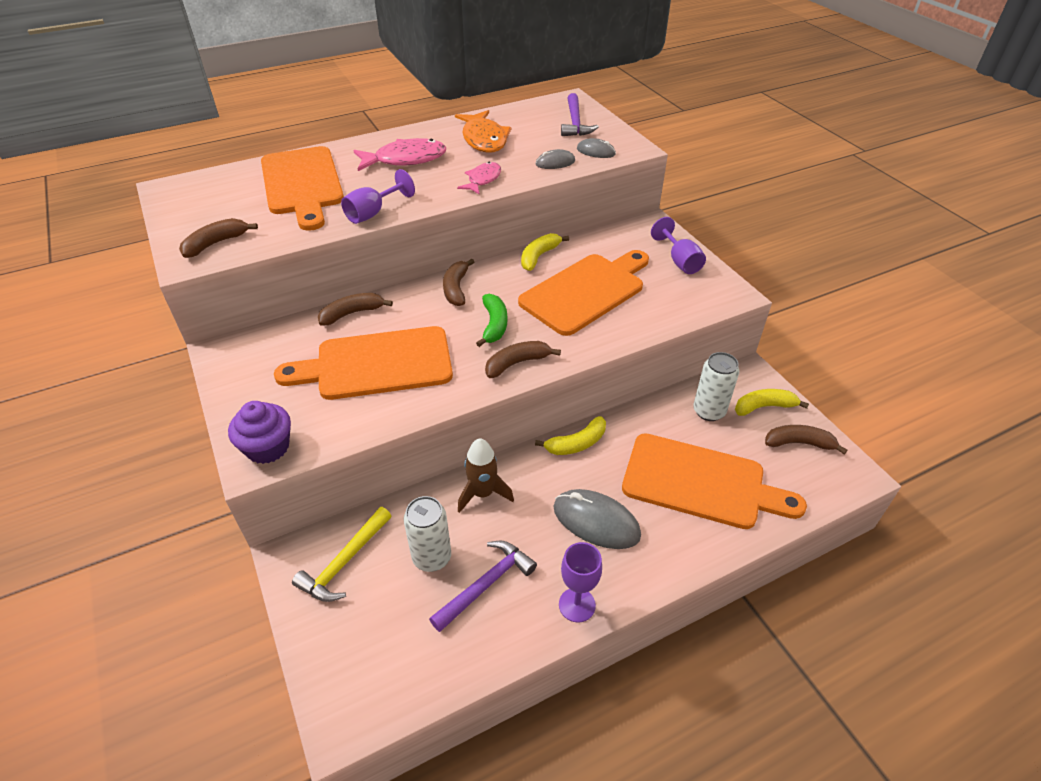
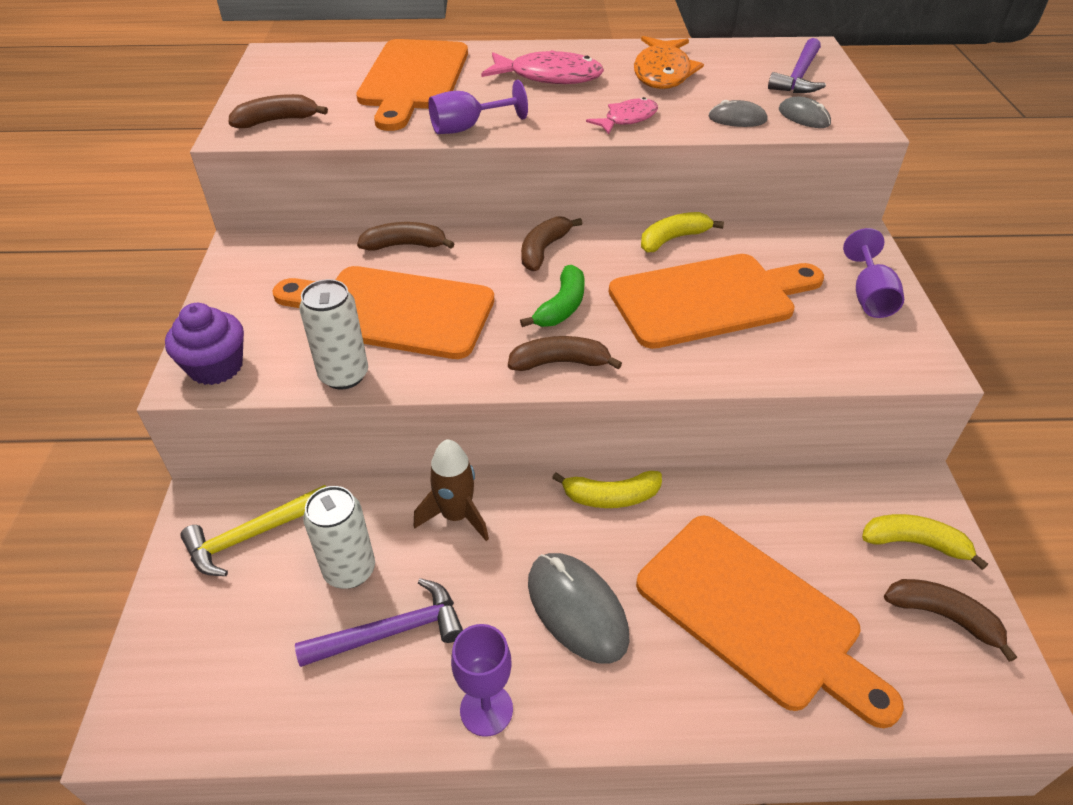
camera: 25 degrees right, 0 degrees up
white can [693,352,739,421] -> white can moved to [299,279,368,389]

